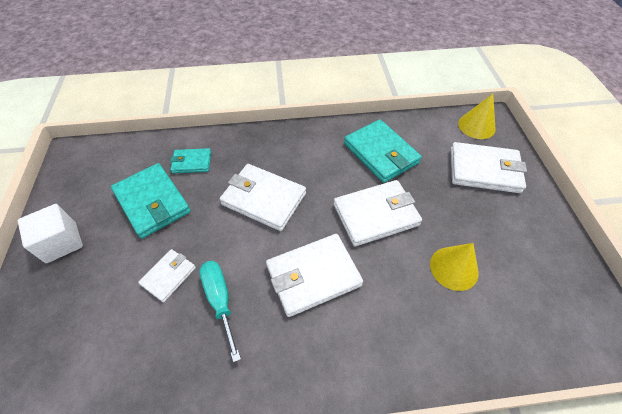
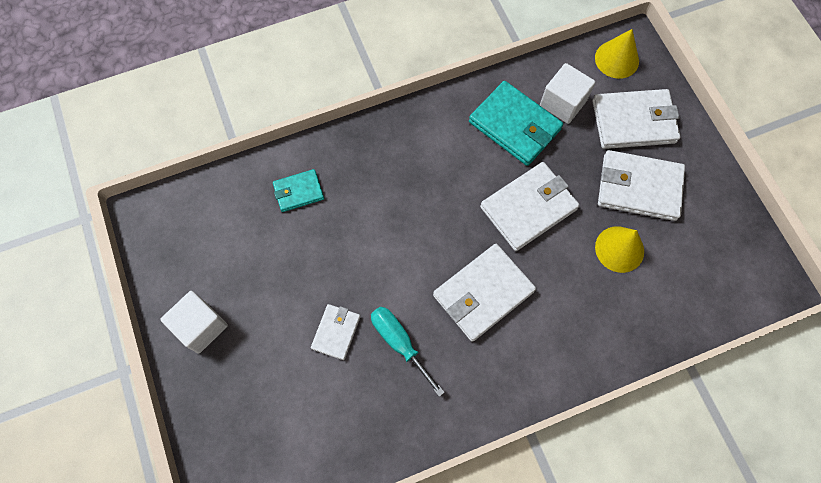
camera: 15 degrees left, 15 degrees up
turquoise wallet [111,163,191,239] -> none
white wallet [220,164,306,231] -> white wallet moved to [598,150,685,221]
none -> white cube [540,63,595,124]

